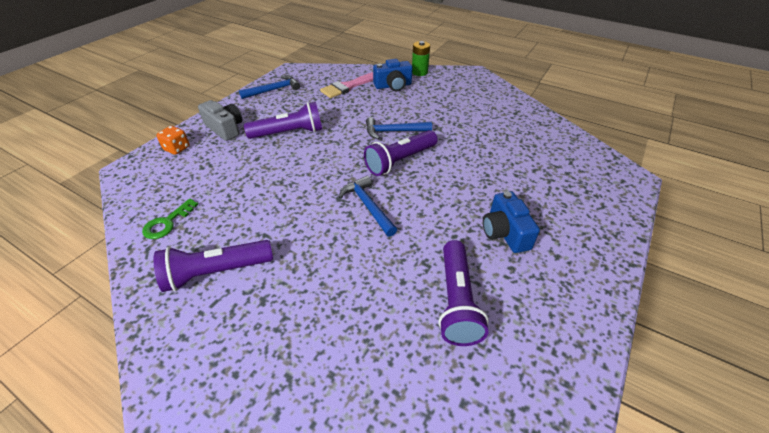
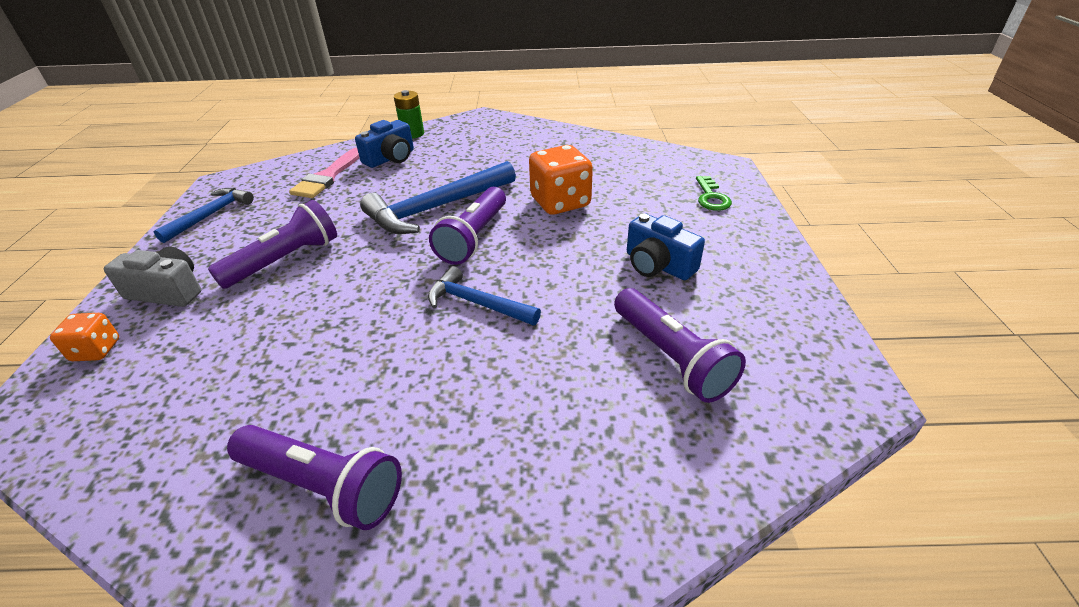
camera: 30 degrees left, 5 degrees down
green key [142,198,199,239] -> green key moved to [696,176,732,211]
purple flashlight [154,240,273,292] -> purple flashlight turned 105 degrees counterclockwise [227,425,402,530]
blue hammer [366,117,432,139] -> blue hammer [360,161,516,234], size x1.65
none -> orange dice [529,145,593,215]

